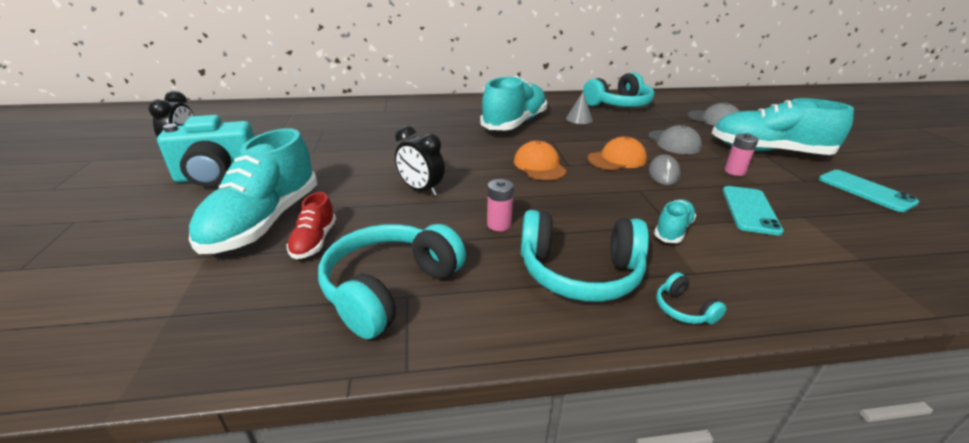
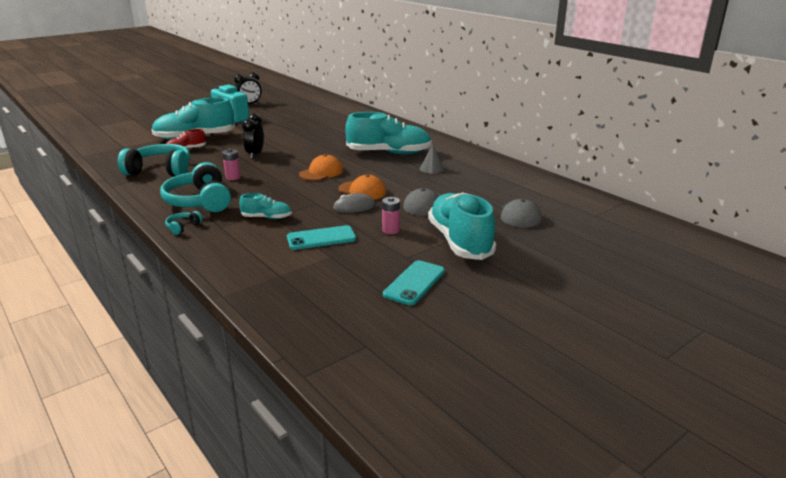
camera: 60 degrees right, 5 degrees down
turquoise headphones [583,72,654,107] -> none

